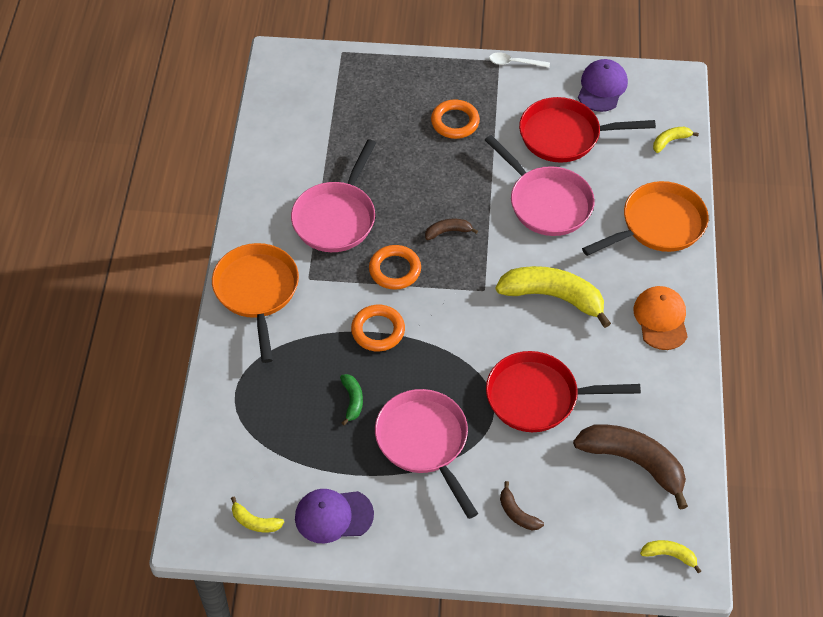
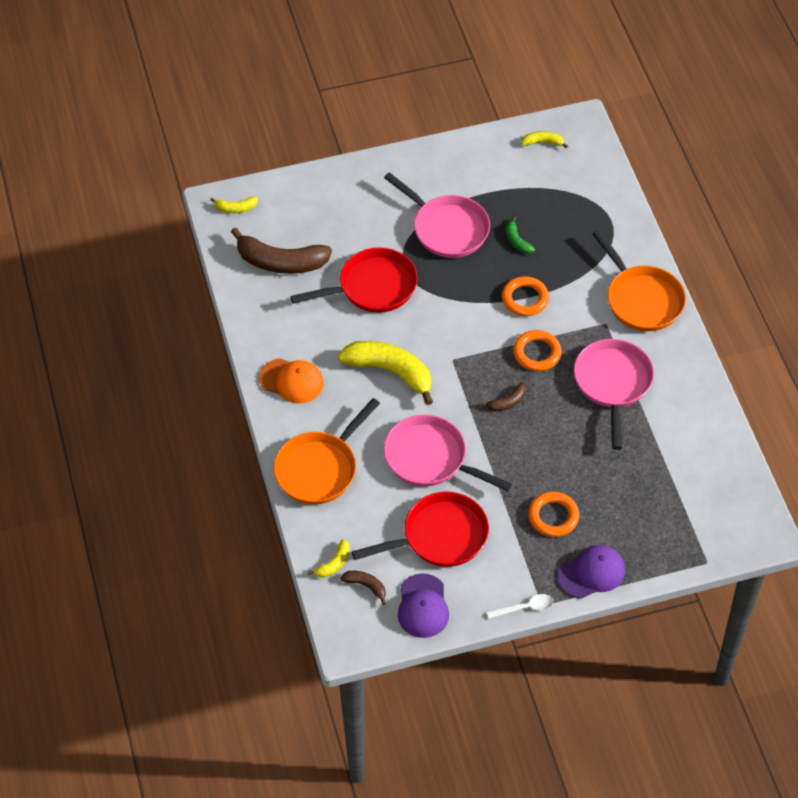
camera: 160 degrees right, 0 degrees up
purple cap [295,489,374,543] -> purple cap moved to [557,545,625,599]
yellow banana [496,266,611,328] -> yellow banana turned 150 degrees counterclockwise [338,341,433,405]
brown banana [500,481,544,530] -> brown banana moved to [340,571,386,605]
orange cap [634,286,688,350] -> orange cap turned 45 degrees counterclockwise [259,358,324,403]

